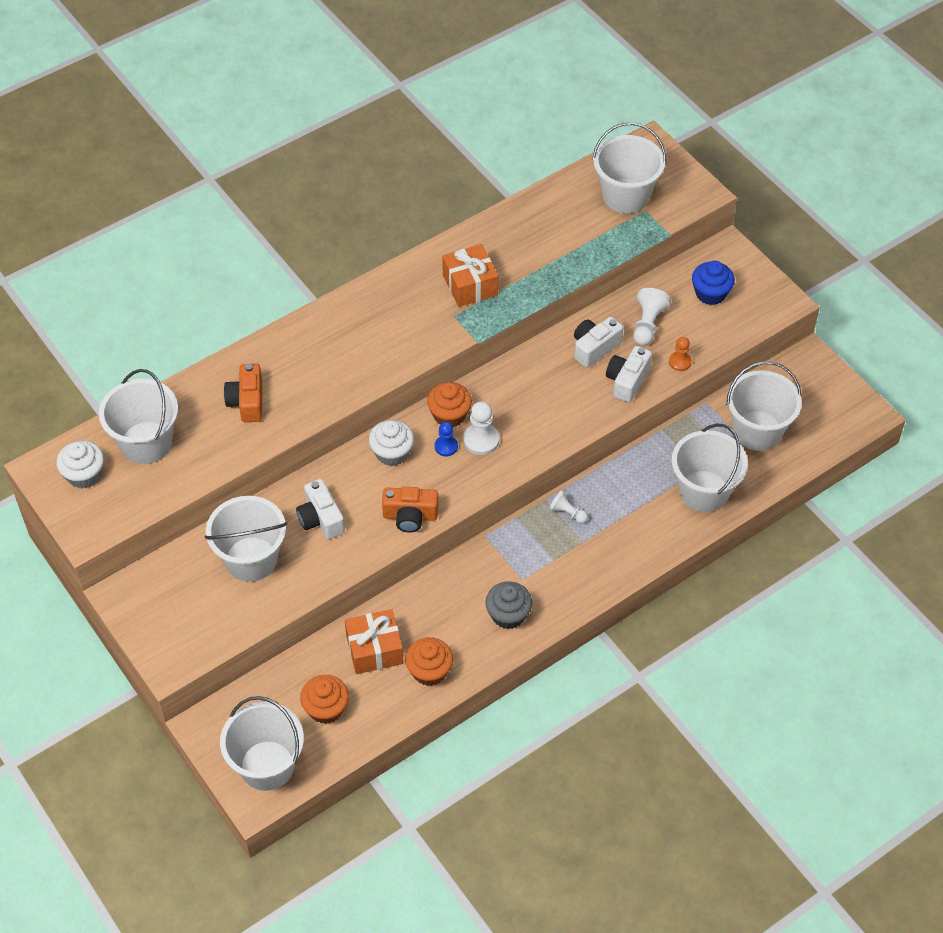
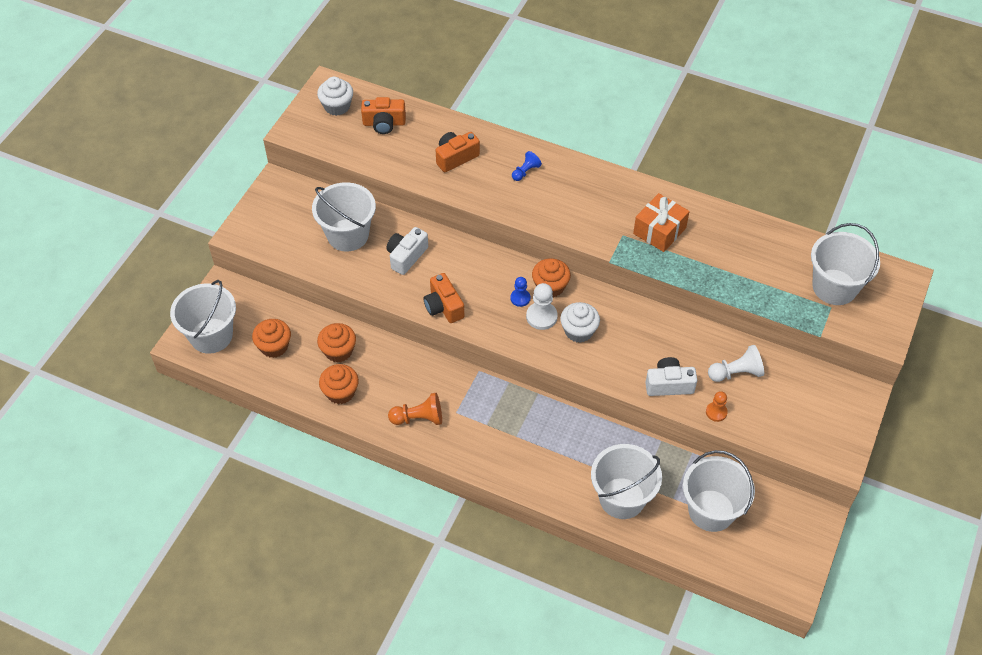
camera: 60 degrees right, 0 degrees up
white bucket [99,369,178,464] -> orange camera [361,97,406,134]
orange gift [345,609,404,674] -> orange cupcake [317,323,356,363]
white cupcake [369,420,414,466] -> white cupcake moved to [560,302,600,343]
grey cupcake [485,581,532,629] -> orange pawn [388,393,442,425]
white pawn [549,490,588,524] -> none
white camera [574,317,623,368] -> none
blue cupcake [692,261,735,305] -> none
none -> blue pawn [512,151,542,181]

